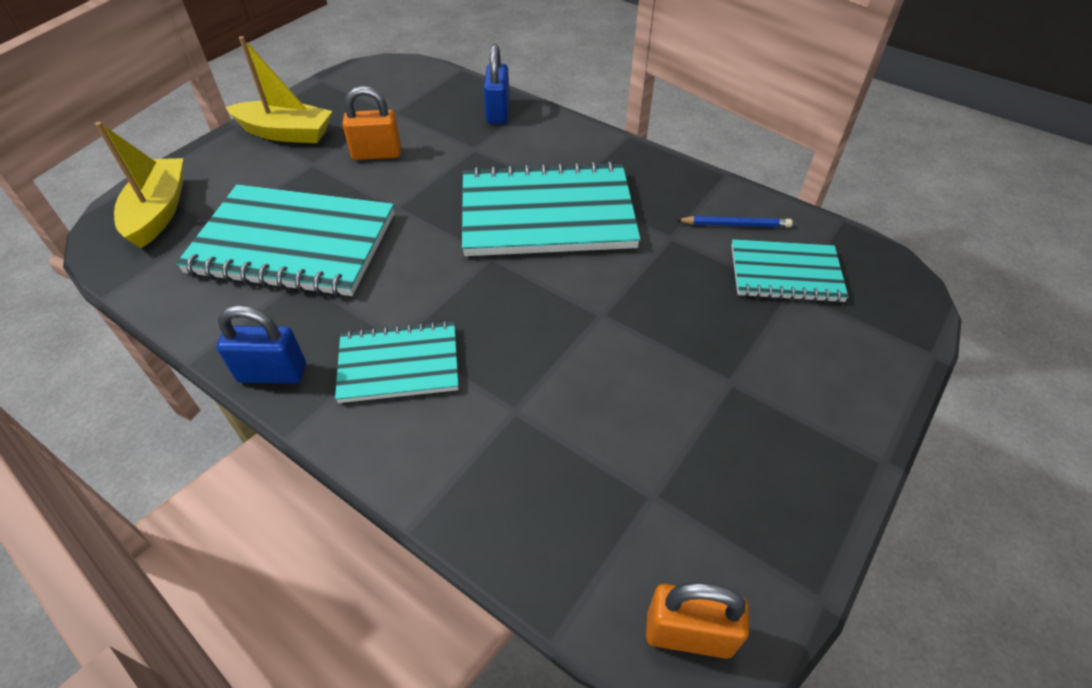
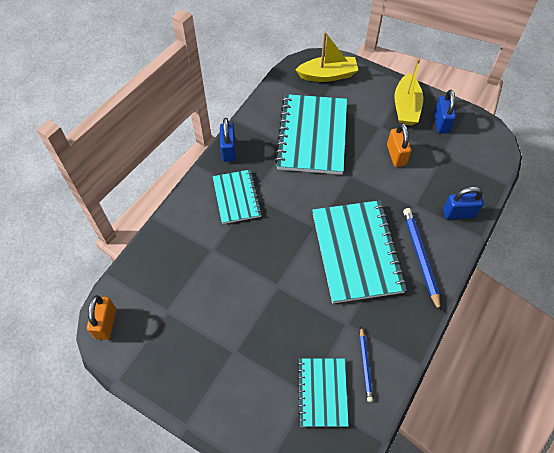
camera: 85 degrees right, 10 degrees up
none -> blue pencil [403,208,441,312]
none -> blue padlock [434,90,456,133]

